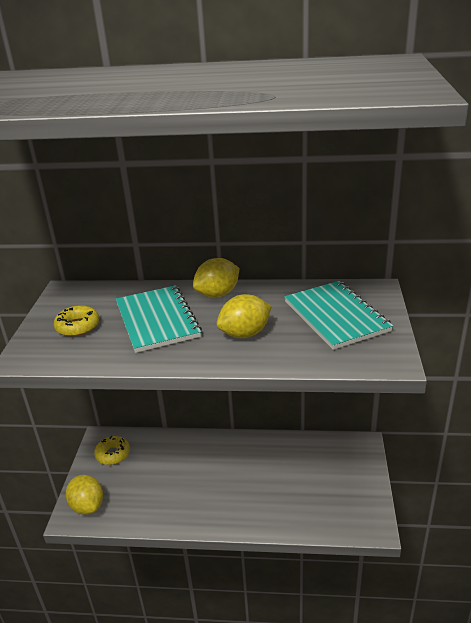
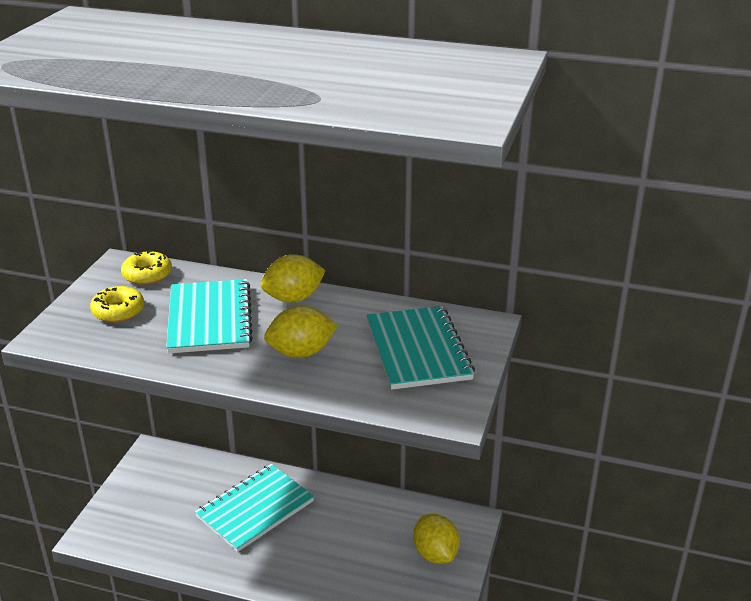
camera: 10 degrees right, 0 degrees up
yellow lemon [66,475,103,515] -> yellow lemon moved to [413,514,459,564]
yellow donut [94,436,130,465] -> yellow donut moved to [121,250,172,285]
none -> turquoise notebook [195,464,314,552]

